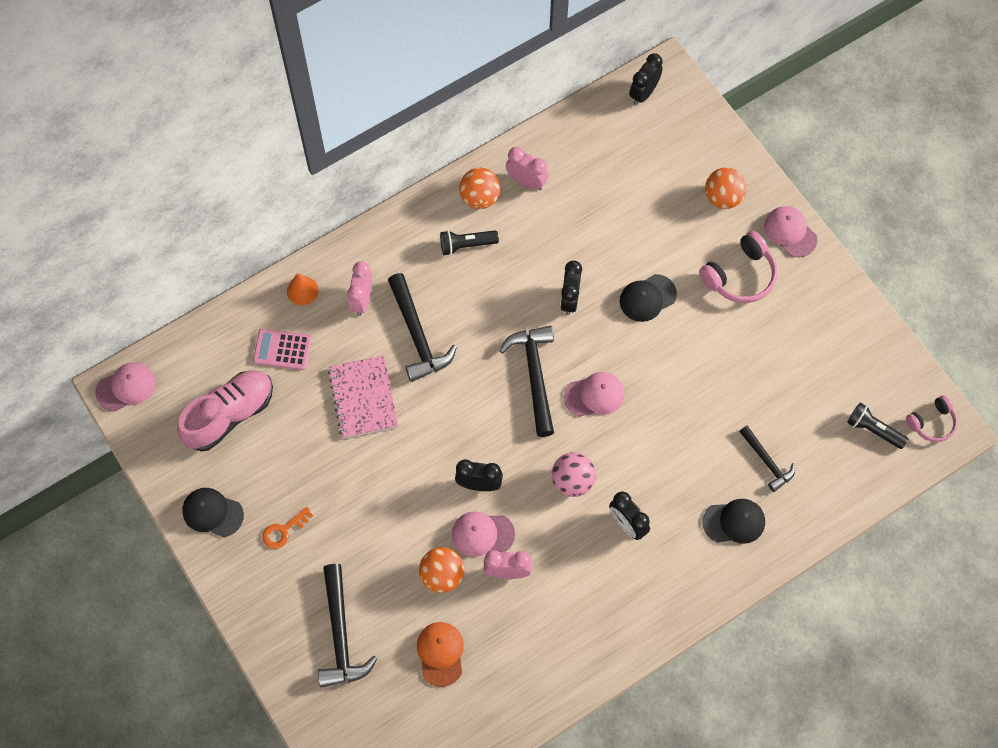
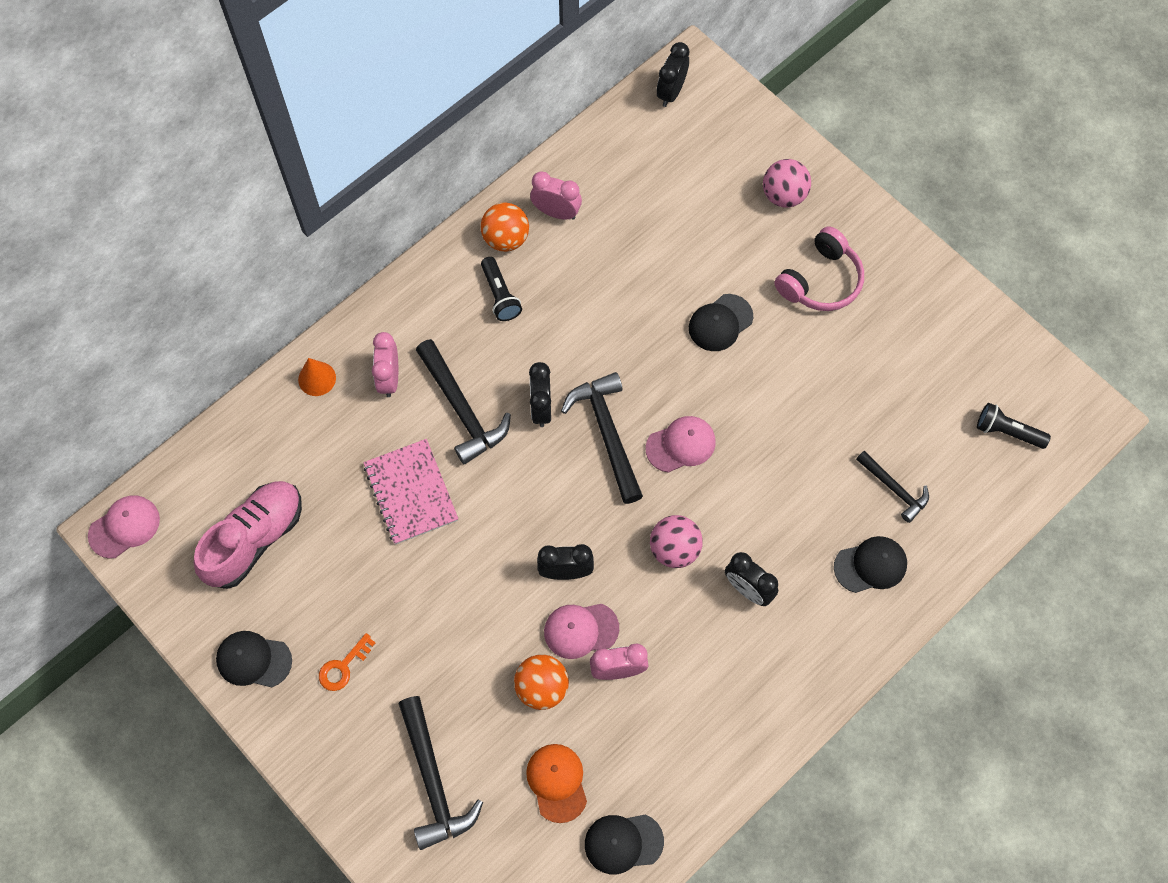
camera: 10 degrees left, 0 degrees up
pink calculator [253,329,312,370] -> none
black flashlight [440,230,499,255] -> black flashlight turned 90 degrees counterclockwise [481,257,522,321]
black clock [560,261,582,315] -> black clock moved to [529,362,551,427]
orange ball [705,167,747,209] -> pink ball [763,159,811,207]
pink cap [764,206,817,257] -> none
pink headphones [906,395,957,442] -> none
none -> black cap [585,814,664,874]

